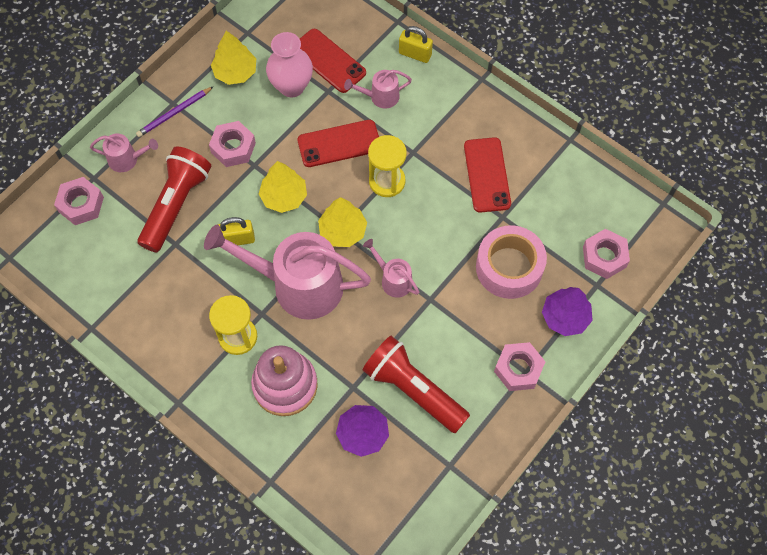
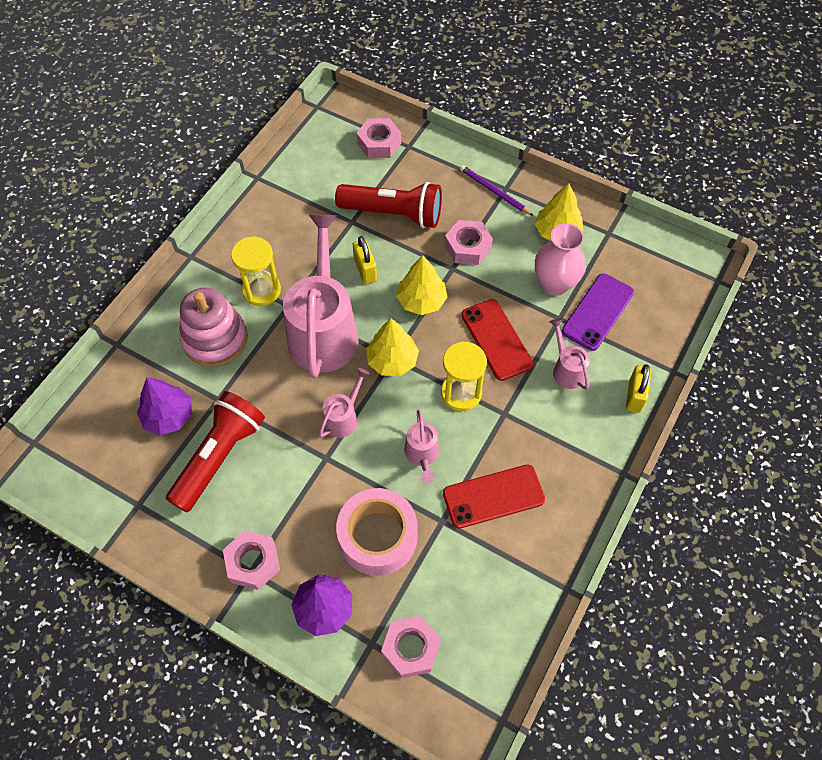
camera: 80 degrees right, 5 degrees down
pink watering can [90,133,158,172] -> pink watering can moved to [405,410,439,483]
red phone [300,29,366,93] -> purple phone [562,274,634,351]

